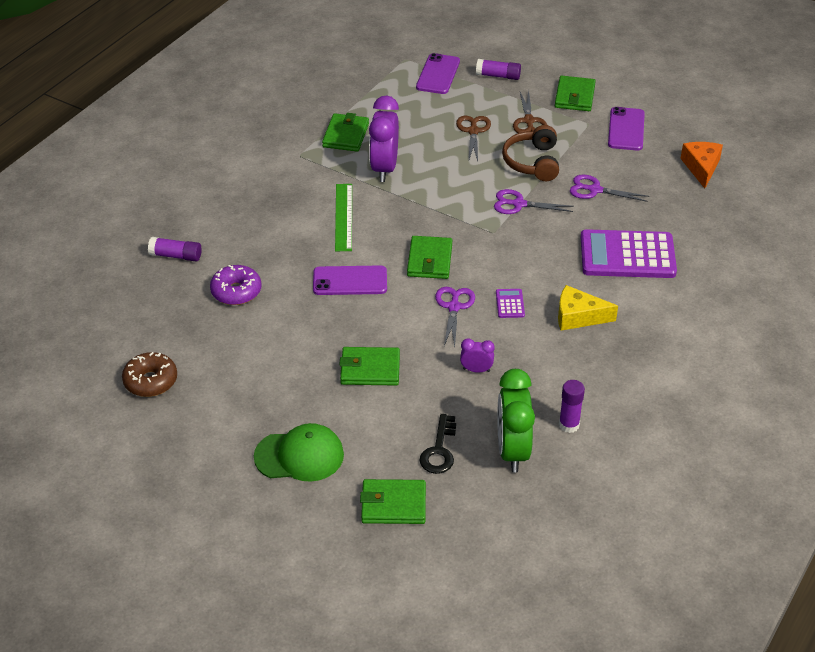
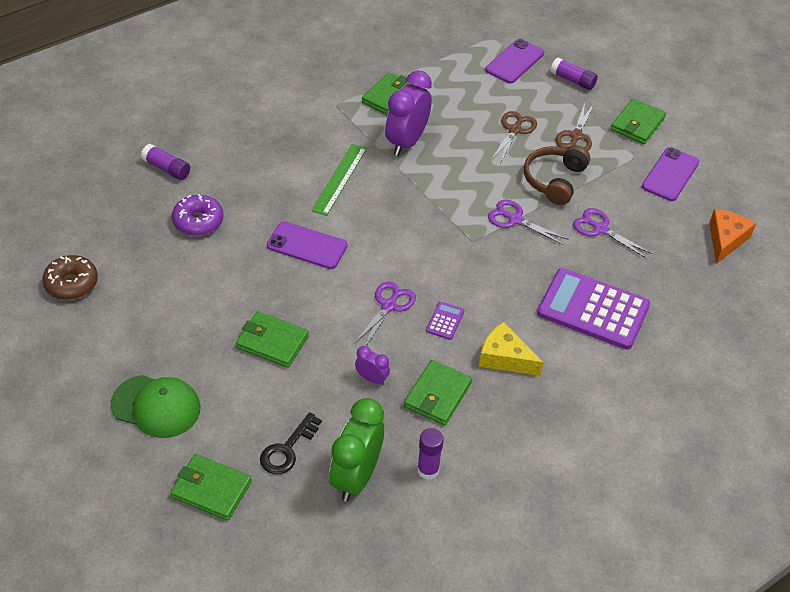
camera: 20 degrees right, 5 degrees up
green wallet [407,236,452,279] -> green wallet moved to [404,360,472,425]

